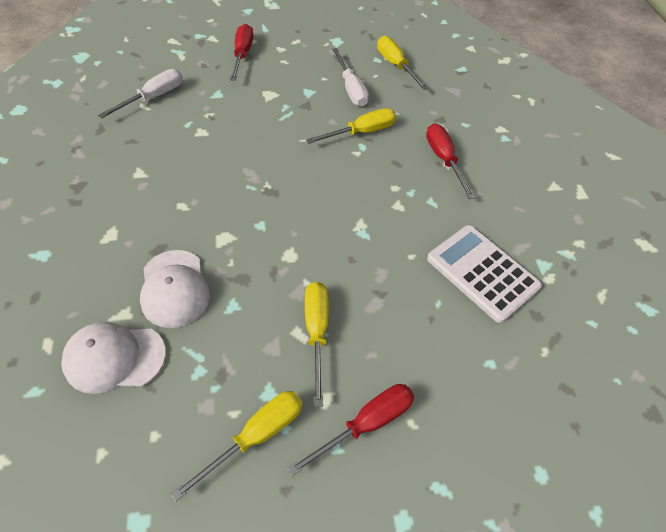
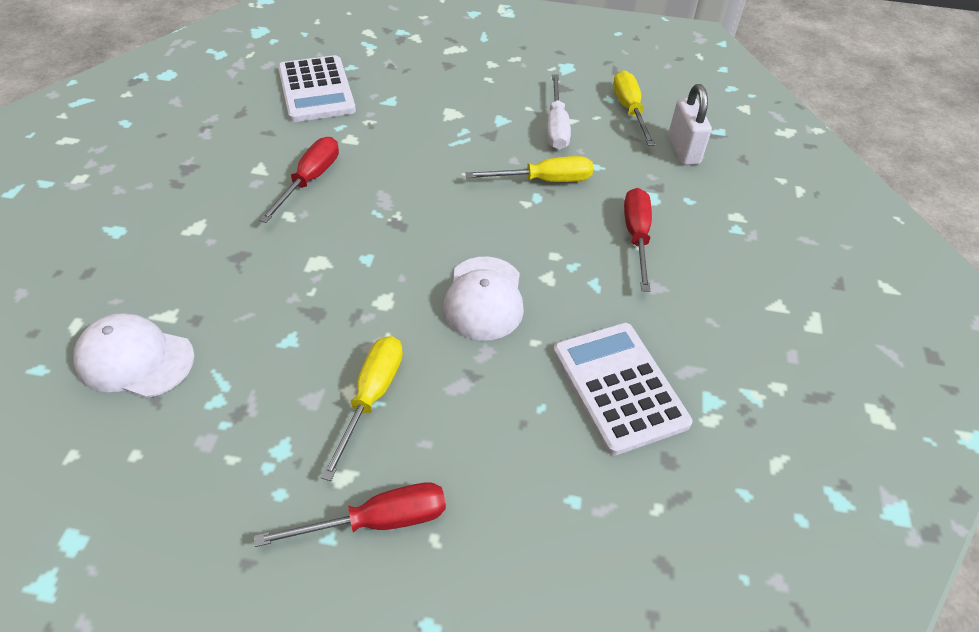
camera: 20 degrees right, 5 degrees down
white screwdriver [98,69,183,119] -> white calculator [278,55,356,122]
white cap [140,250,210,328] -> white cap moved to [443,257,524,341]
yellow screwdriver [171,391,302,502] -> none
red screwdriver [230,24,253,81] -> red screwdriver moved to [259,137,339,223]
none -> white padlock [668,84,712,165]

